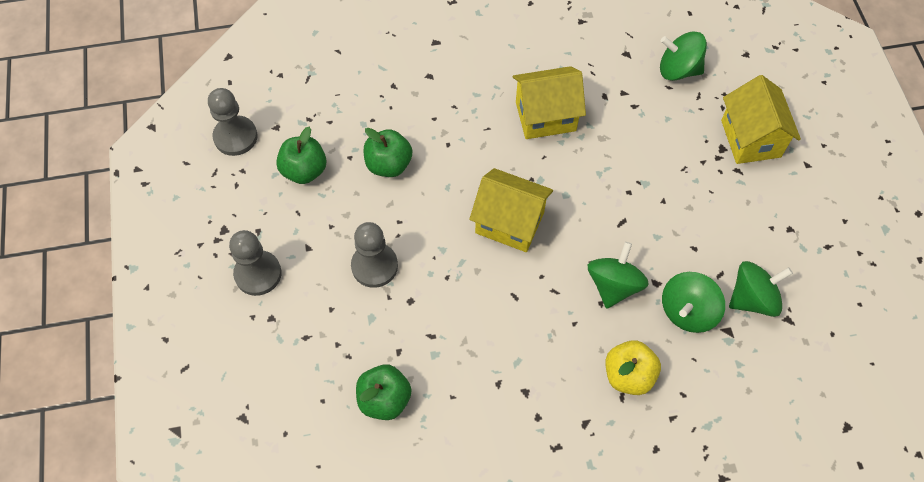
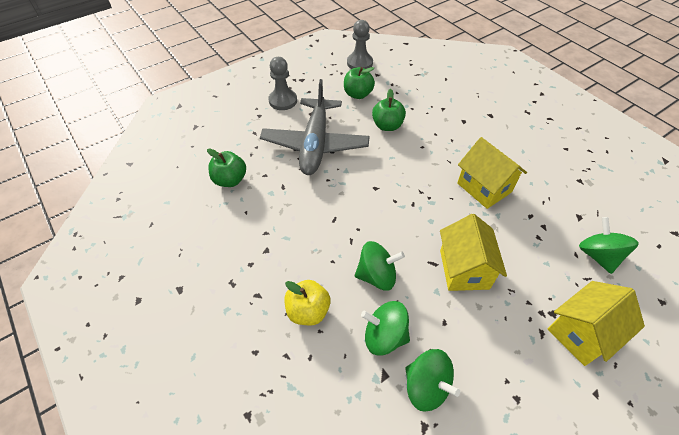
camera: 65 degrees right, 10 degrees down
grey pawn [351,222,398,288] -> grey plane [260,79,370,175]
yellow house [469,168,553,252] -> yellow house moved to [440,214,507,291]

